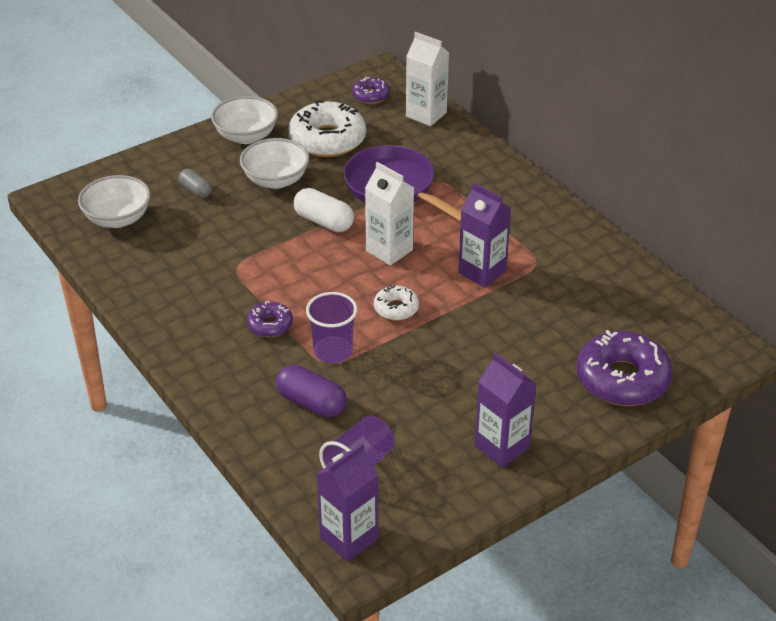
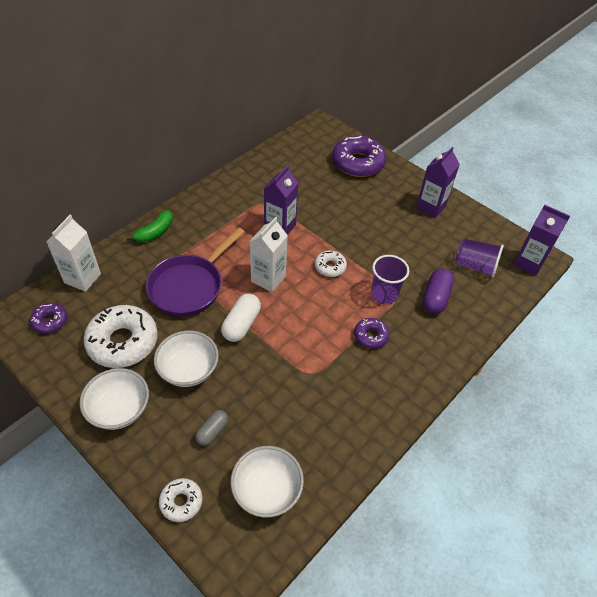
camera: 105 degrees left, 10 degrees up
none -> green banana [126,210,173,243]
none -> white donut [159,478,202,522]

